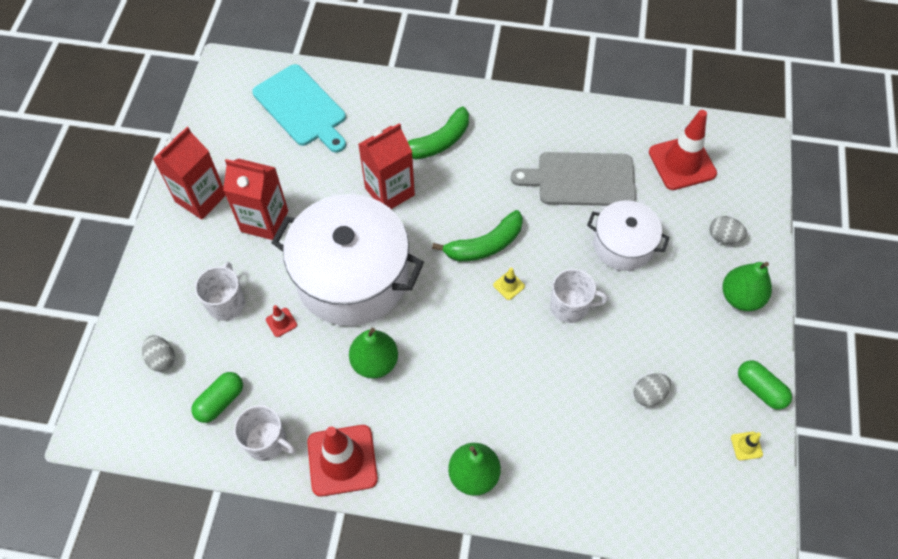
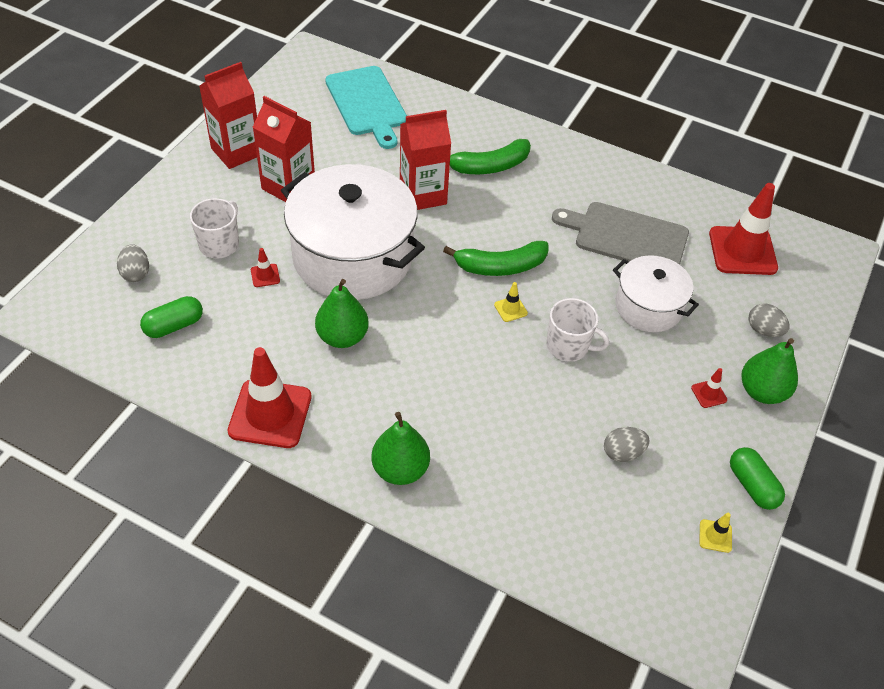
camera: 15 degrees right, 10 degrees down
white mug [234,405,296,461] -> none
none -> red traffic cone [691,368,727,408]

